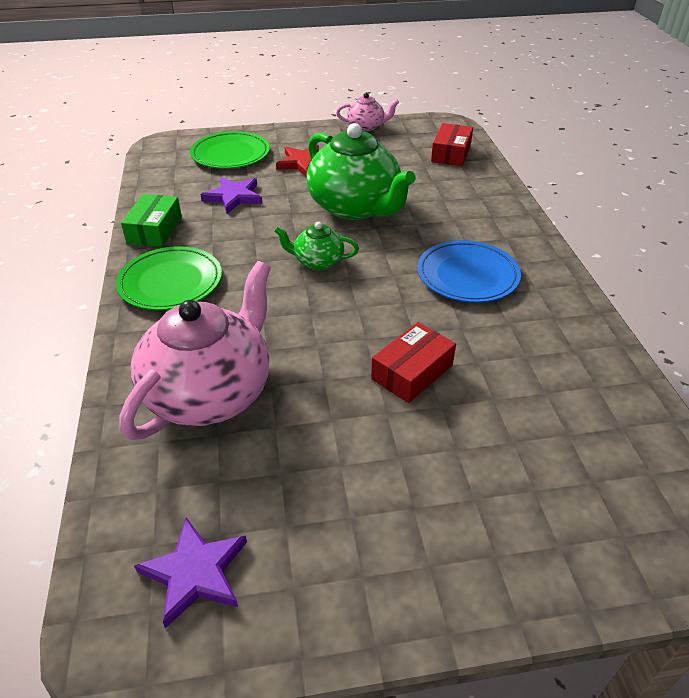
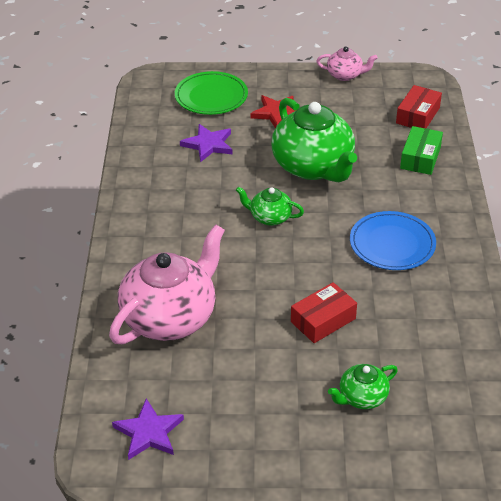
camera: 10 degrees right, 0 degrees up
green plate [116,246,222,310] -> none
green box [121,194,182,247] -> green box moved to [400,126,443,175]
none -> green teapot [328,364,398,409]

